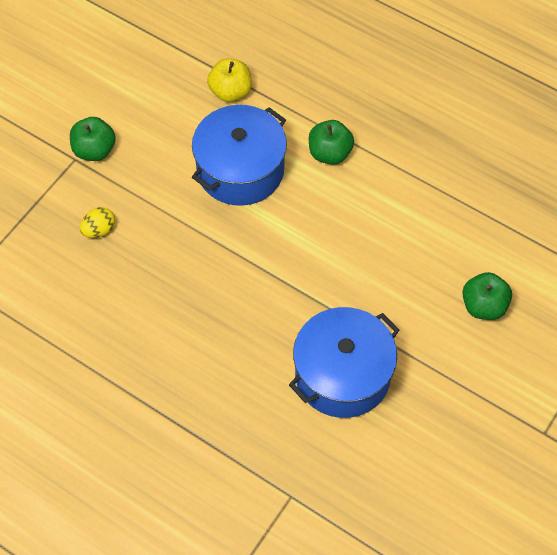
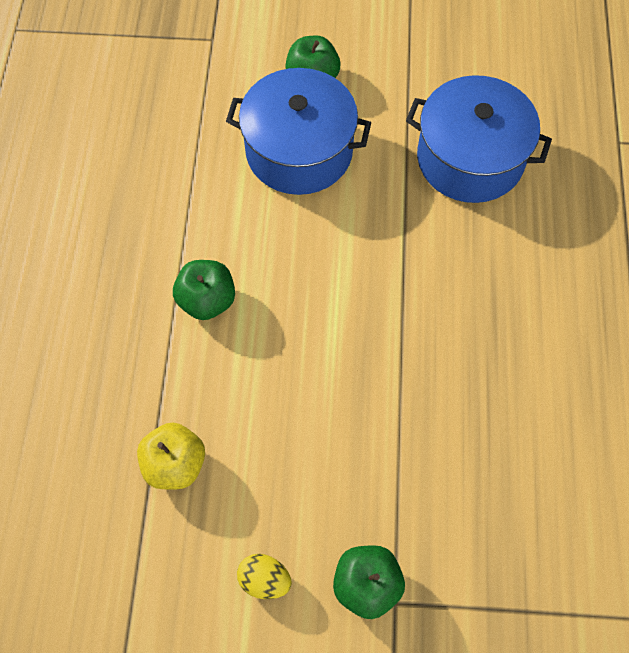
camera: 120 degrees left, 5 degrees up
yellow egg [80,207,115,238] -> yellow egg moved to [237,554,292,599]
blue pot [192,105,287,206] -> blue pot moved to [226,68,371,195]

